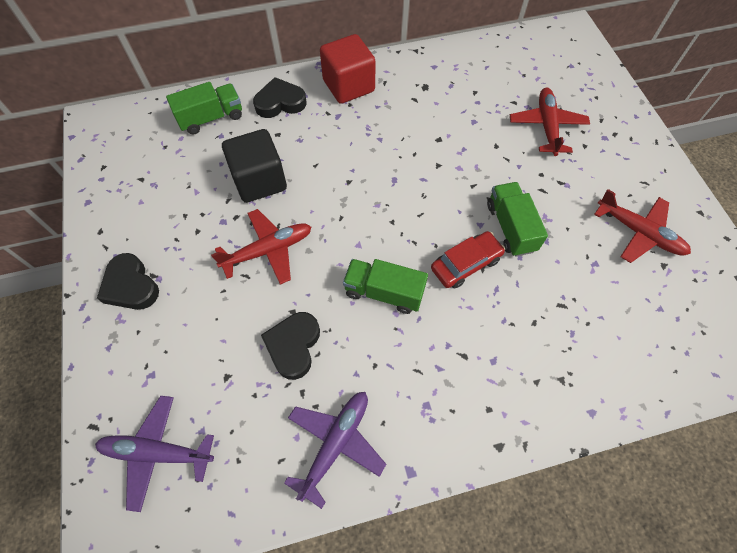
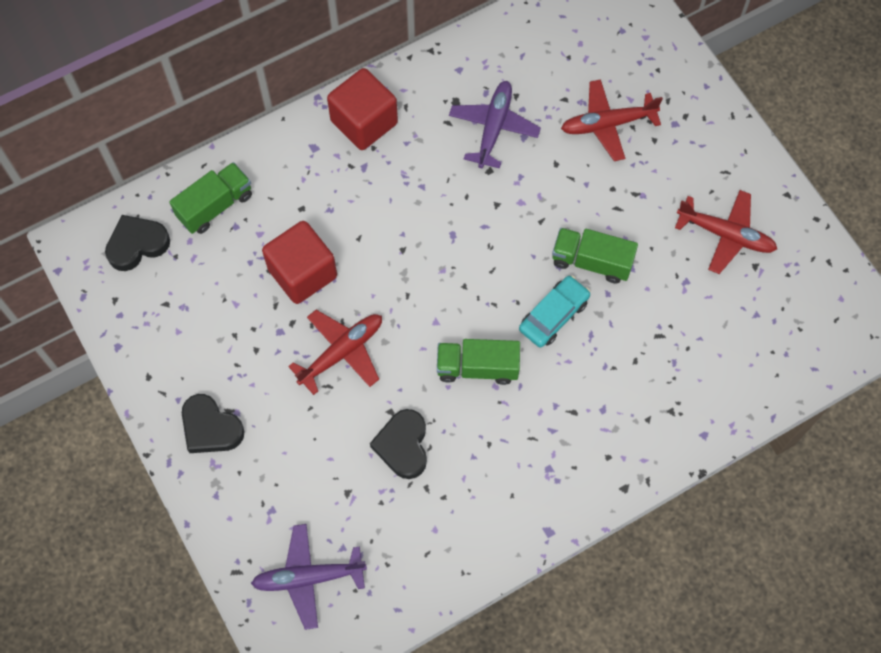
camera: 15 degrees left, 5 degrees up
black cube [222,129,287,203] -> red cube [262,221,337,304]
black heart [253,77,306,118] -> black heart moved to [105,215,170,271]
purple plane [284,392,386,509] -> purple plane moved to [449,81,541,169]
red car [431,231,505,289] -> turquoise car [519,276,590,348]
green truck [487,182,548,257] -> green truck turned 45 degrees counterclockwise [552,228,638,283]
red plane [510,88,590,156] -> red plane turned 90 degrees counterclockwise [561,79,663,161]

